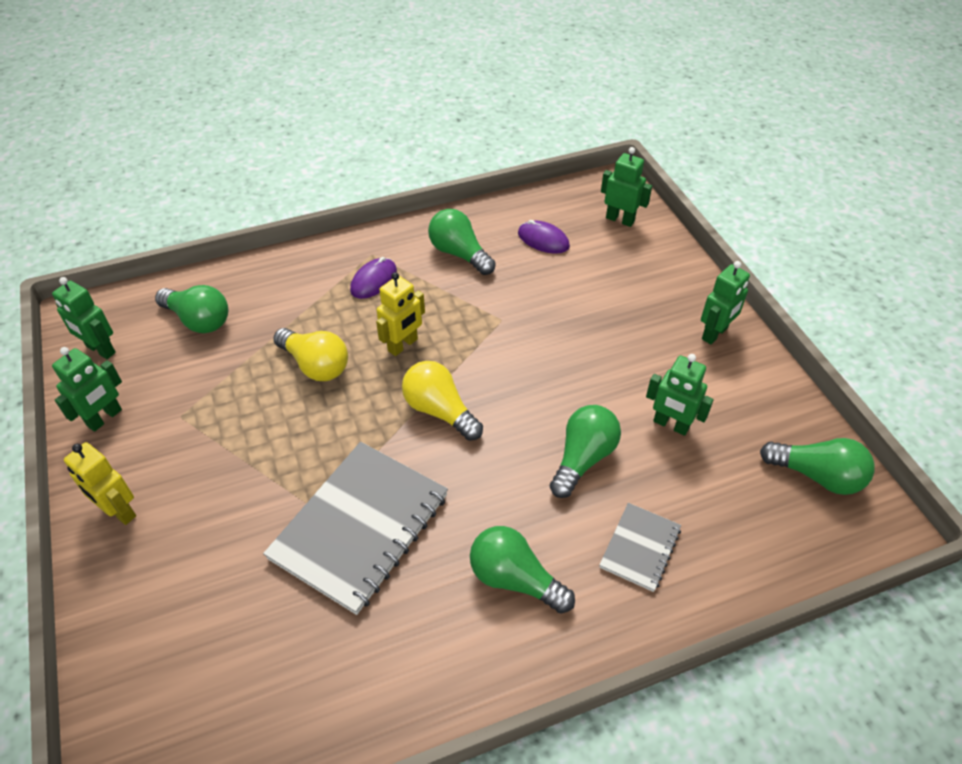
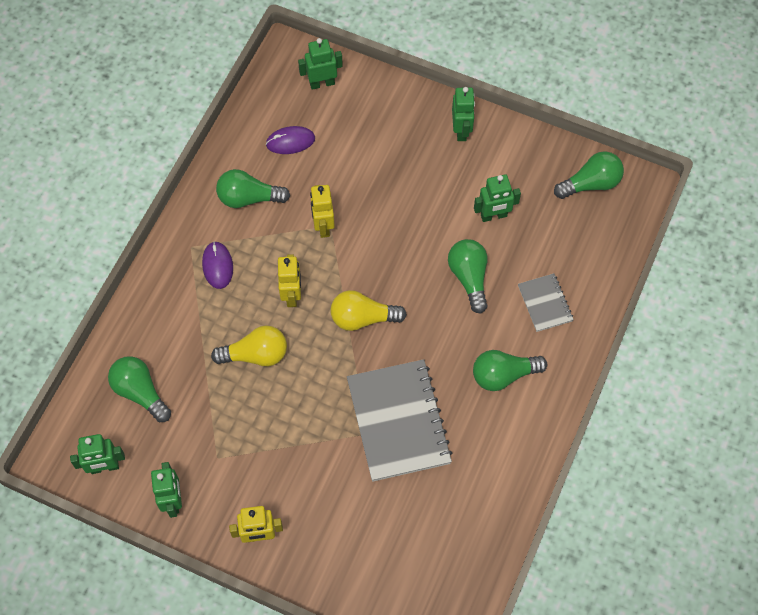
camera: 45 degrees left, 15 degrees up
green light bulb [155,285,228,333] -> green light bulb turned 120 degrees counterclockwise [108,356,171,422]
none -> yellow robot [310,185,335,238]

